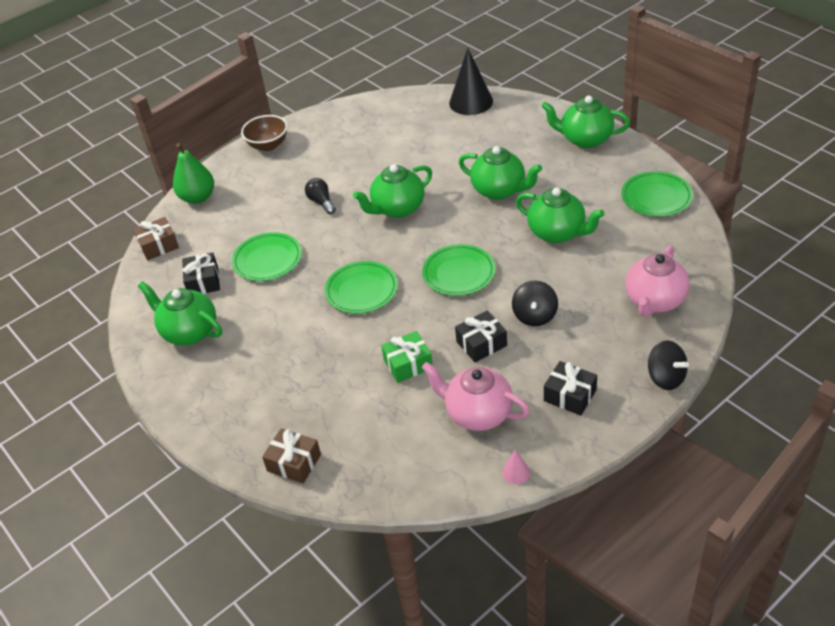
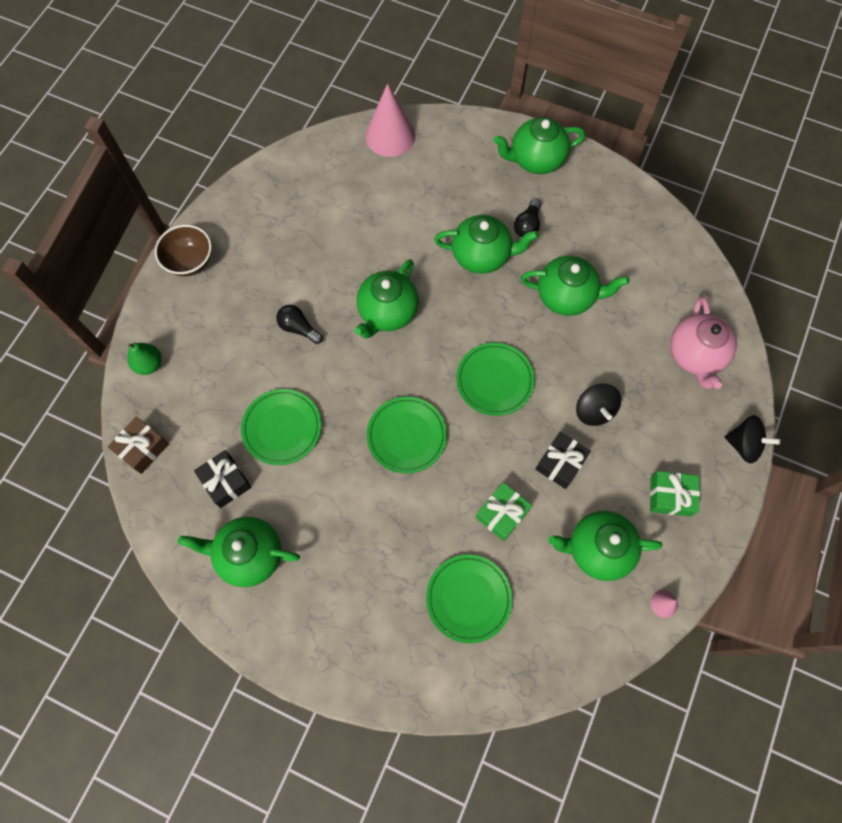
camera: 30 degrees left, 25 degrees up
green pear [173,143,214,204] -> green pear [127,343,161,375], size x0.66
brown gift [262,428,321,483] -> none
pink teapot [422,362,530,431] -> green teapot [548,511,662,581]
black cone [449,48,493,115] -> pink cone [365,83,416,157]
black gift [544,361,597,416] -> green gift [650,471,700,517]
green plate [621,171,693,217] -> green plate moved to [426,555,513,643]
none -> black light bulb [514,199,541,237]

